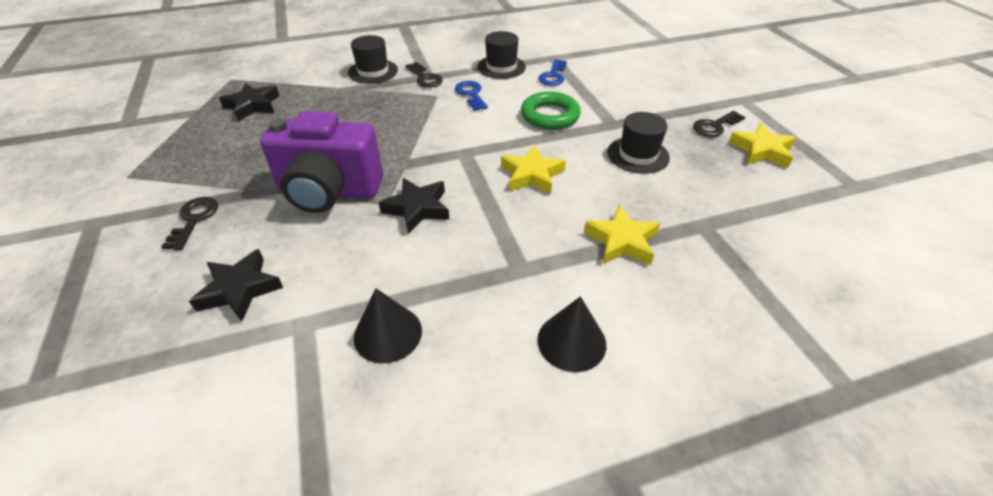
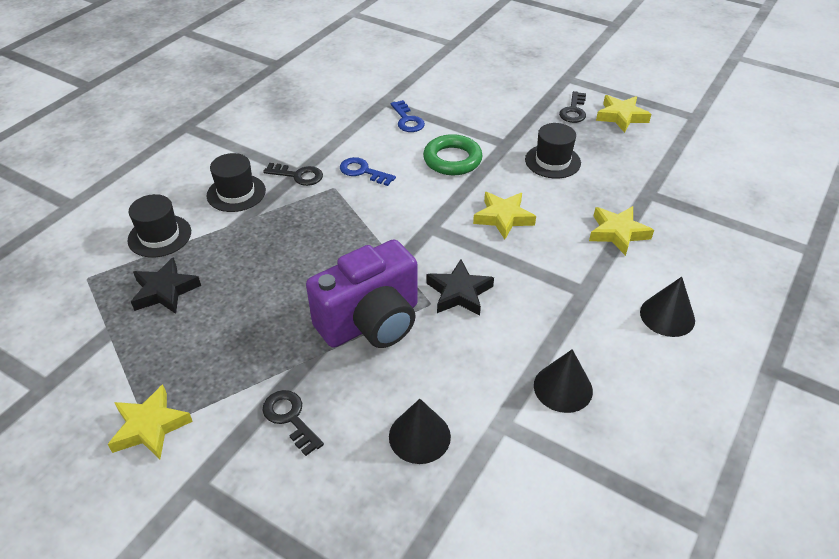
camera: 40 degrees left, 0 degrees up
black star [189,249,283,322] -> black cone [389,399,451,464]
black hat [477,31,526,79] -> black hat moved to [127,194,191,258]
none -> yellow star [108,384,193,459]

